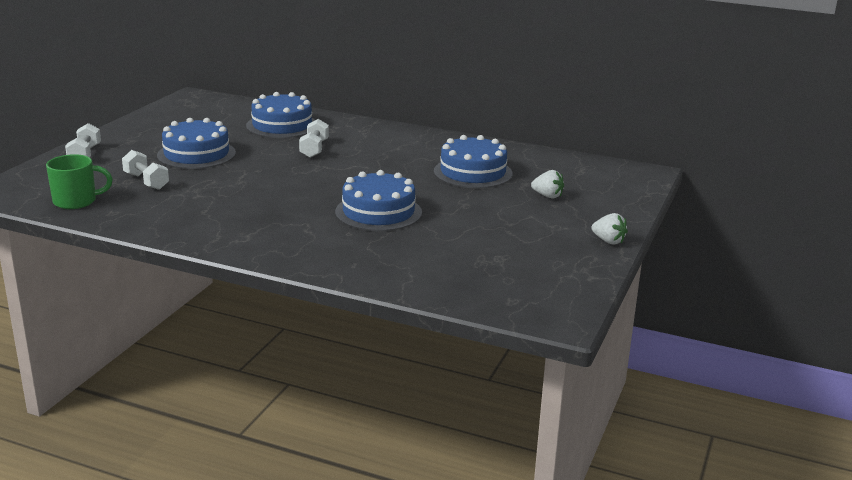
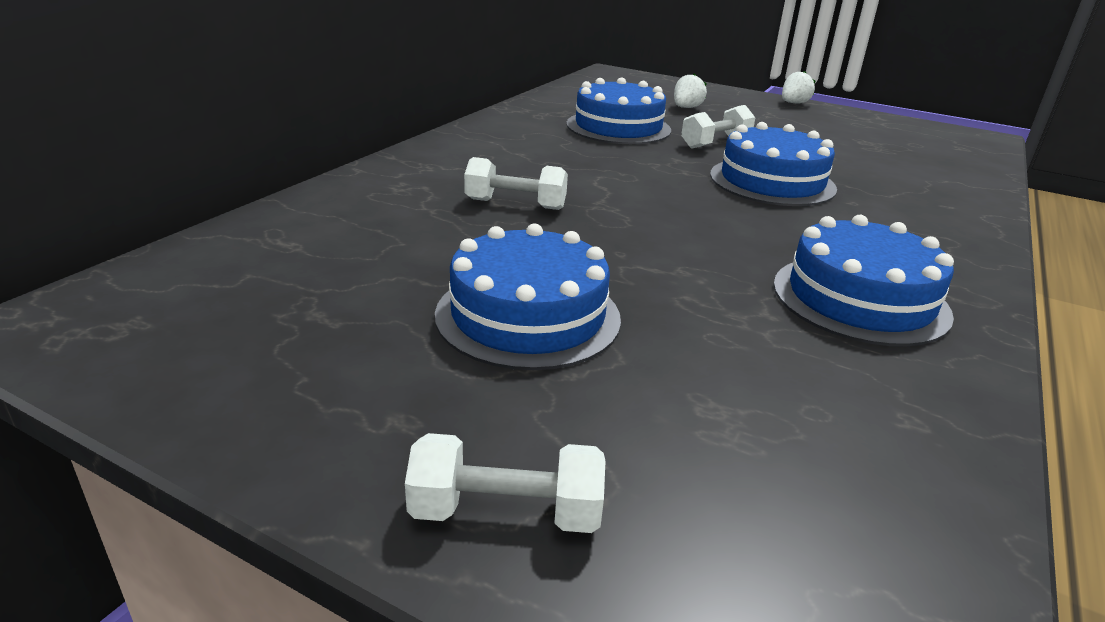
camera: 85 degrees left, 5 degrees up
green mug [46,154,113,209] -> none
white dumbbell [122,150,169,190] -> white dumbbell moved to [681,105,755,149]
blue cake [246,92,315,138] -> blue cake moved to [773,215,954,346]

